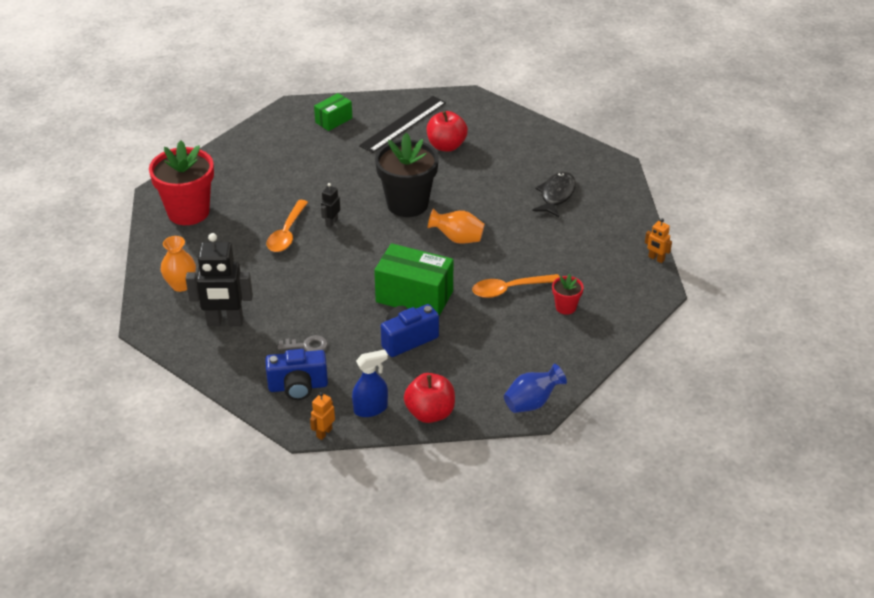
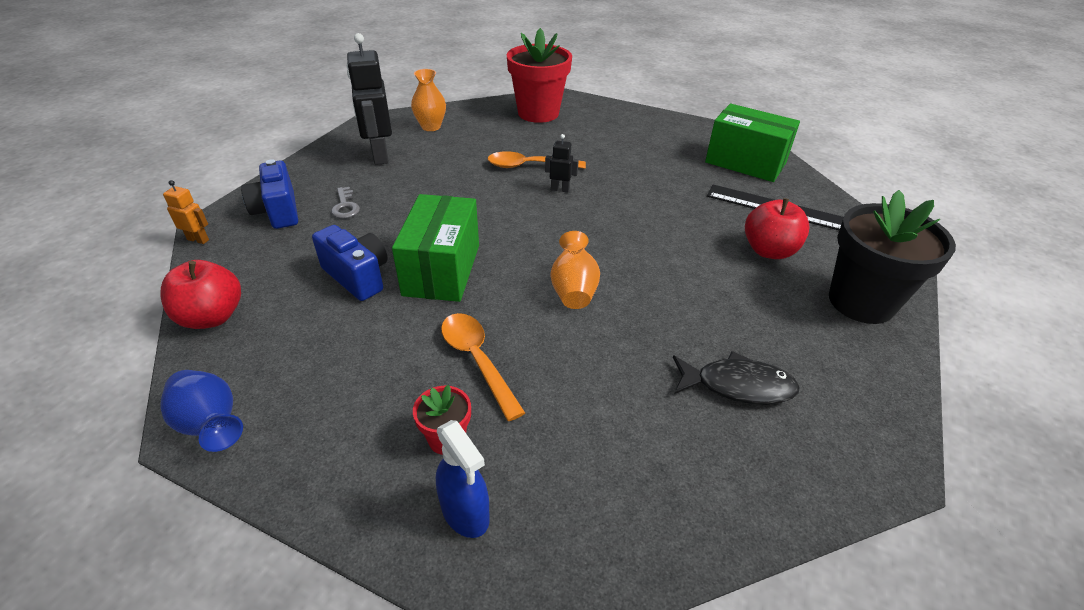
camera: 75 degrees right, 0 degrees up
green box [314,93,352,131] -> green box [705,104,800,182], size x1.80
blue spray bottle [352,349,388,417] -> blue spray bottle moved to [436,420,490,538]
black flower pot [375,133,439,217] -> black flower pot moved to [829,190,956,324]
orange robot [645,218,672,263] -> none

